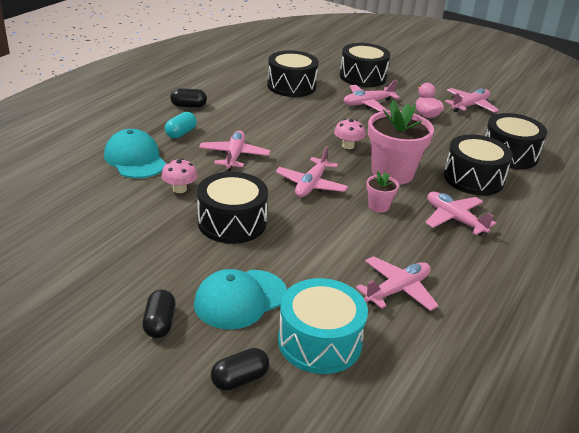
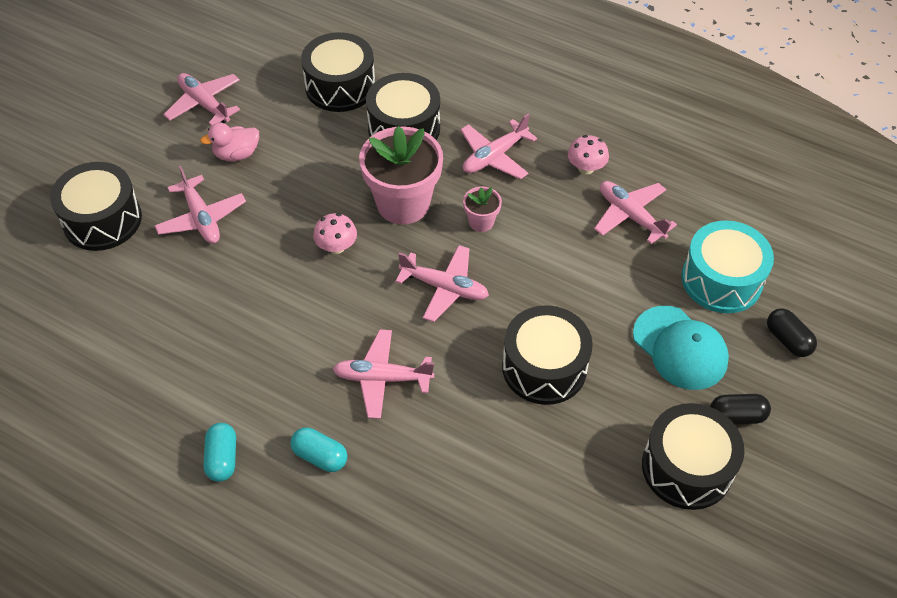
camera: 90 degrees left, 20 degrees up
turquoise cap [104,129,166,178] -> none
pink mushroom [161,158,197,193] -> pink mushroom moved to [568,135,609,174]
black capsule [170,88,207,107] -> turquoise capsule [203,423,236,482]
black drum [267,50,319,97] -> black drum moved to [642,403,745,510]

